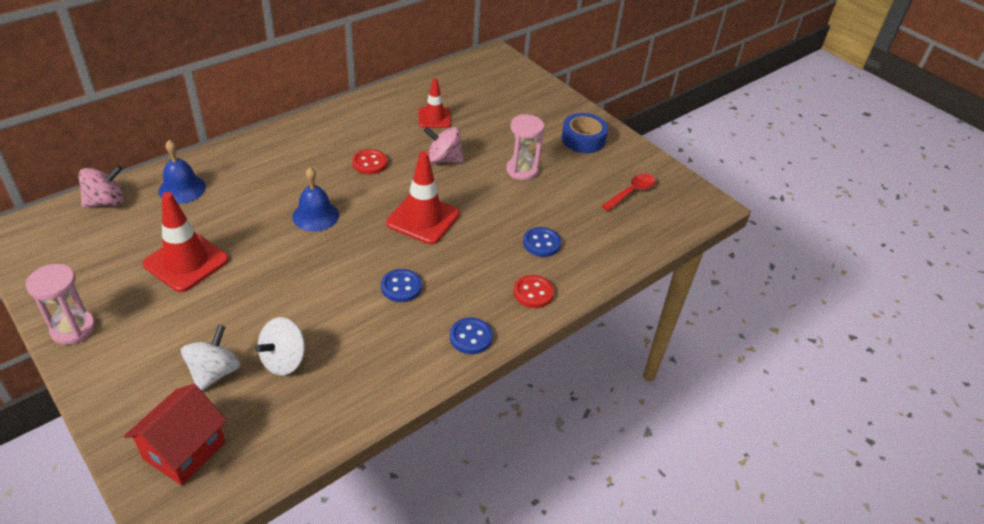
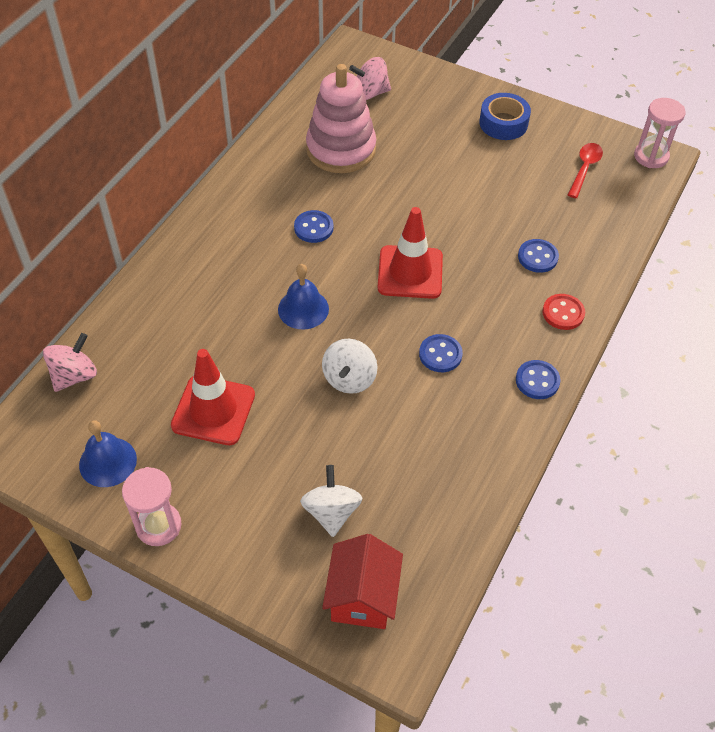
camera: 20 degrees left, 10 degrees up
blue bell [159,140,206,204] -> blue bell moved to [79,420,137,487]
white spinning top [255,317,305,376] -> white spinning top moved to [322,339,377,394]
red button [352,149,387,174] -> blue button [294,210,333,243]
red traffic cone [418,78,451,128] -> pink stacking toy [306,64,376,173]
pink spinning top [424,127,464,163] -> pink spinning top moved to [349,57,391,100]
pink hourglass [506,114,544,180] -> pink hourglass moved to [634,98,685,168]

